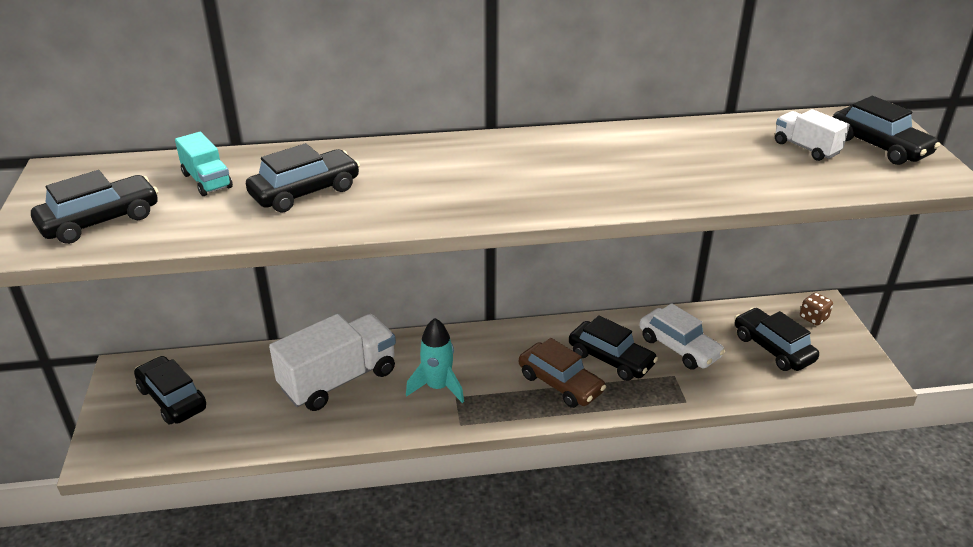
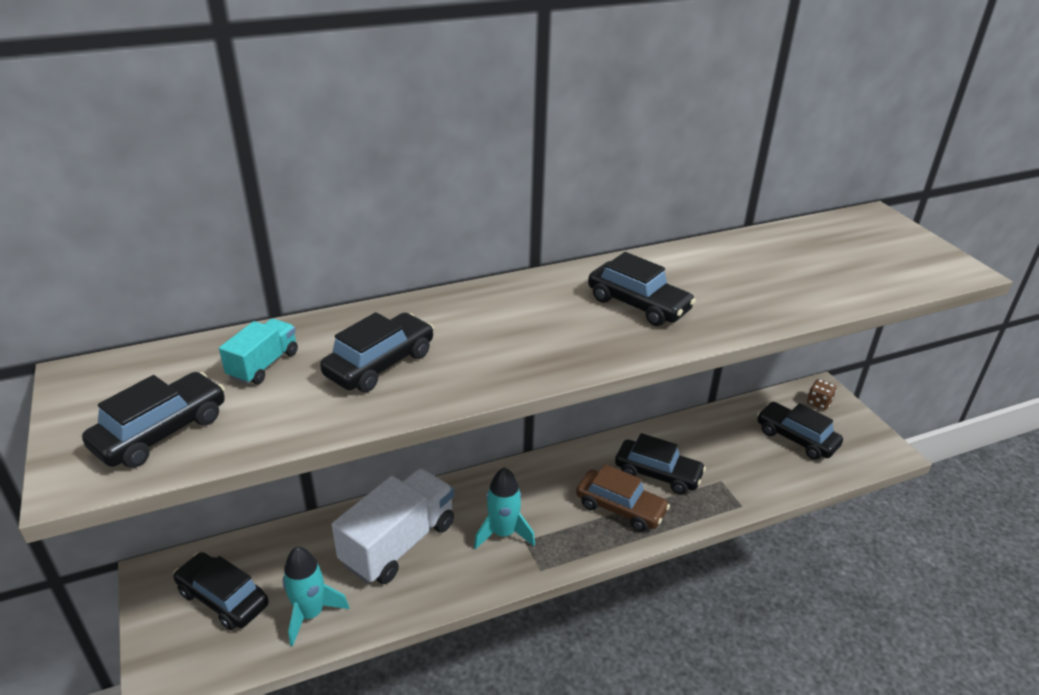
camera: 15 degrees left, 0 degrees up
turquoise truck [175,132,233,196] -> turquoise truck turned 105 degrees counterclockwise [219,319,298,384]
white car [639,303,725,369] -> none
white truck [775,109,850,161] -> none
black car [833,96,940,165] -> black car moved to [588,252,696,326]
none -> turquoise rocket [283,547,349,646]

